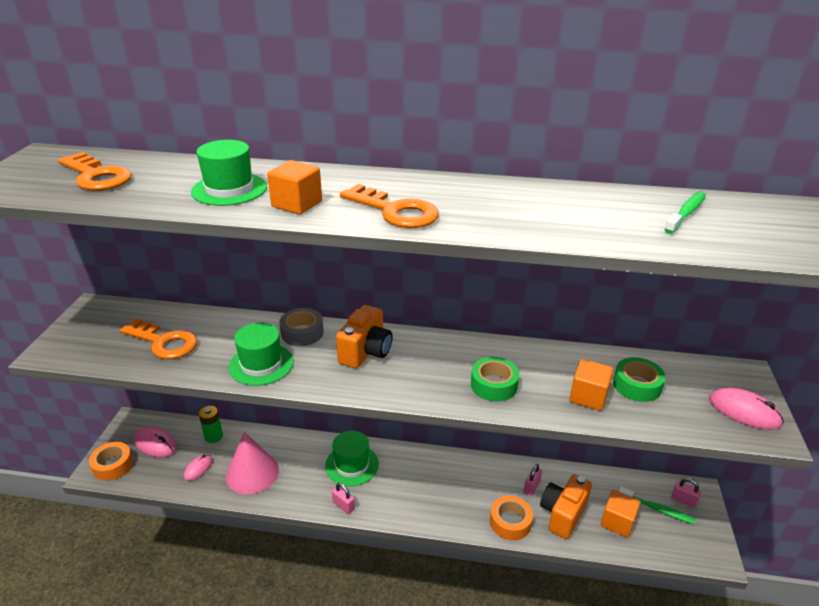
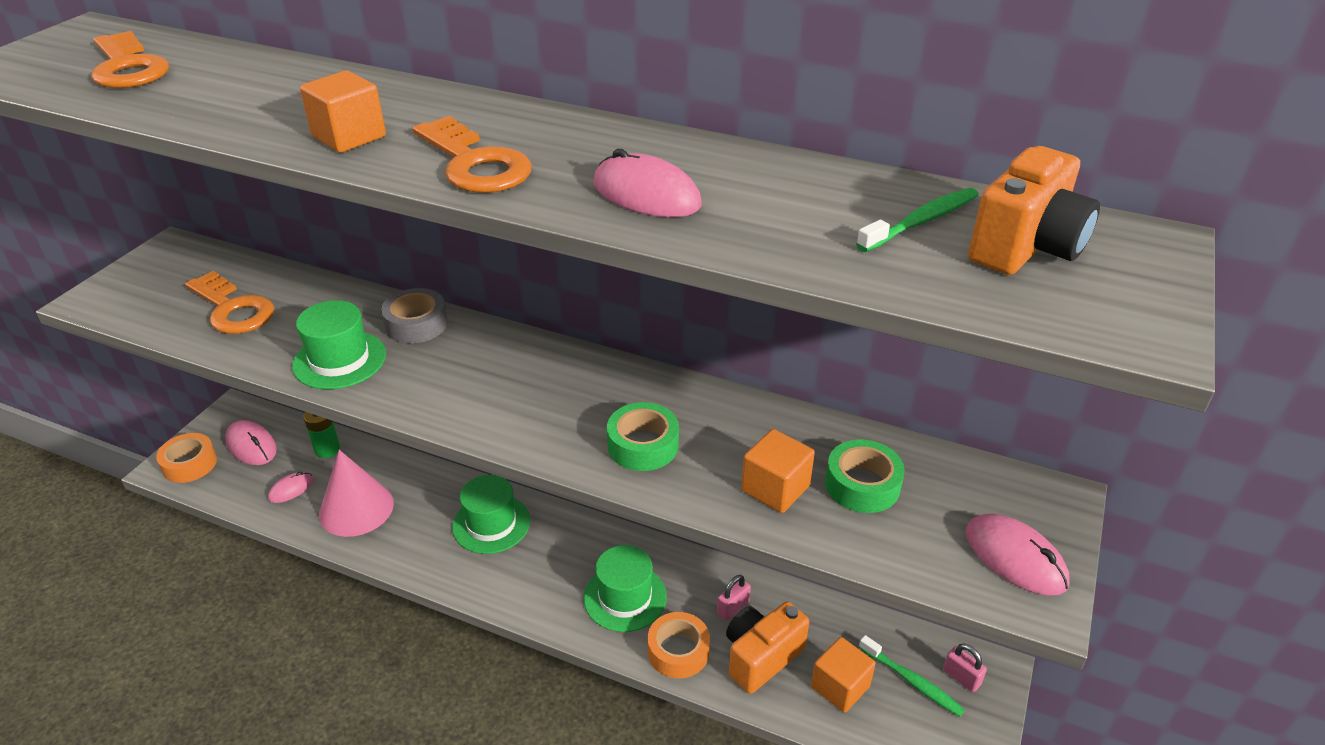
camera: 15 degrees right, 5 degrees up
green hat [191,140,267,206] -> green hat moved to [584,545,667,632]
pink padlock [332,483,355,514] -> none
orange camera [336,305,393,369] -> orange camera moved to [968,146,1100,275]
none -> pink mouse [593,149,702,217]

